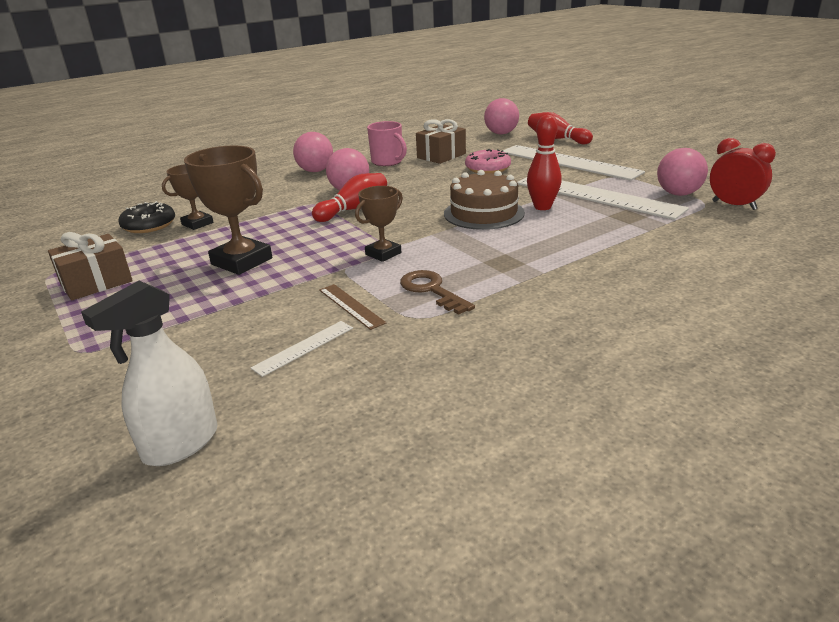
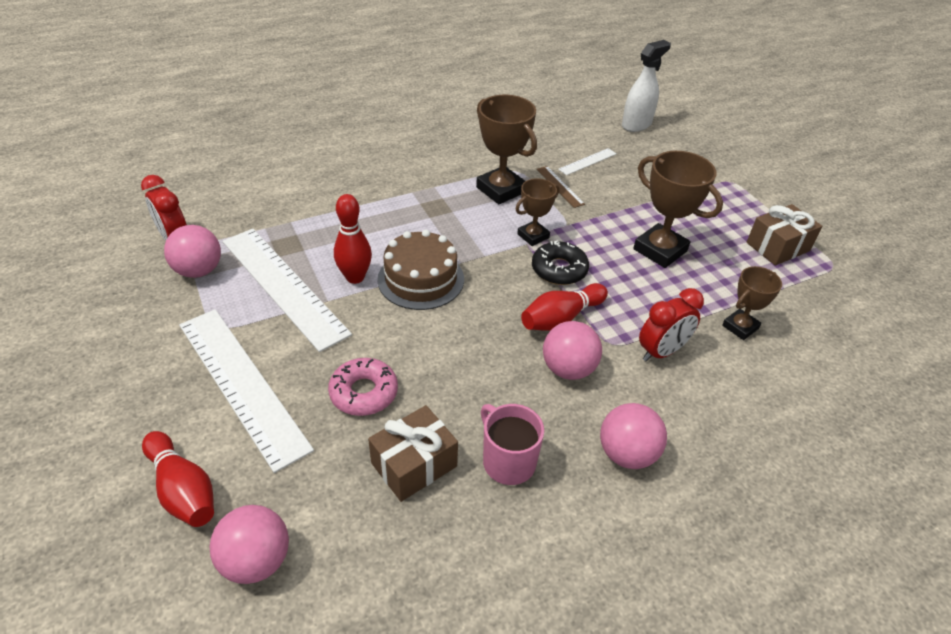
camera: 175 degrees left, 15 degrees up
black donut [118,201,175,233] -> black donut moved to [532,240,589,285]
brown key [400,270,475,315] -> brown trophy [476,95,537,204]
none -> red clock [639,288,704,362]

